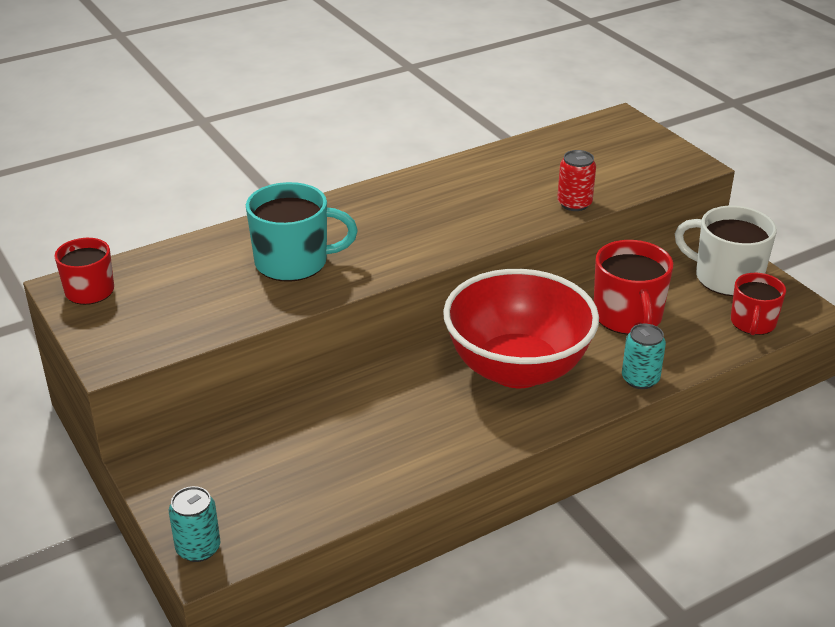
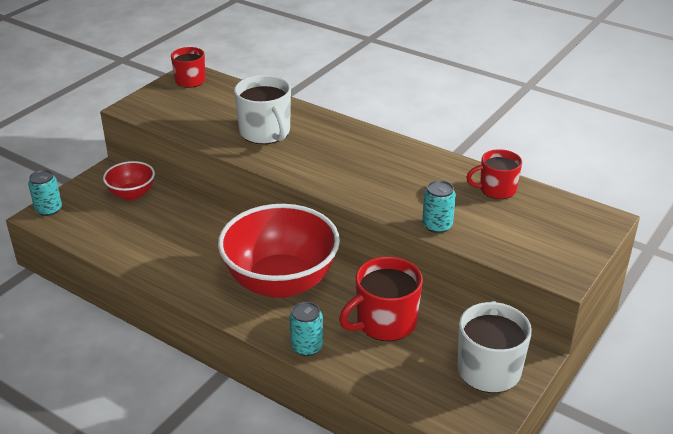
camera: 65 degrees right, 0 degrees up
turquoise mug [246,182,358,282] -> white mug [234,75,291,144]
red can [557,150,596,211] -> turquoise can [422,180,456,233]
red mug [731,273,786,335] -> red mug moved to [466,149,522,199]
none -> red bowl [103,161,155,200]

